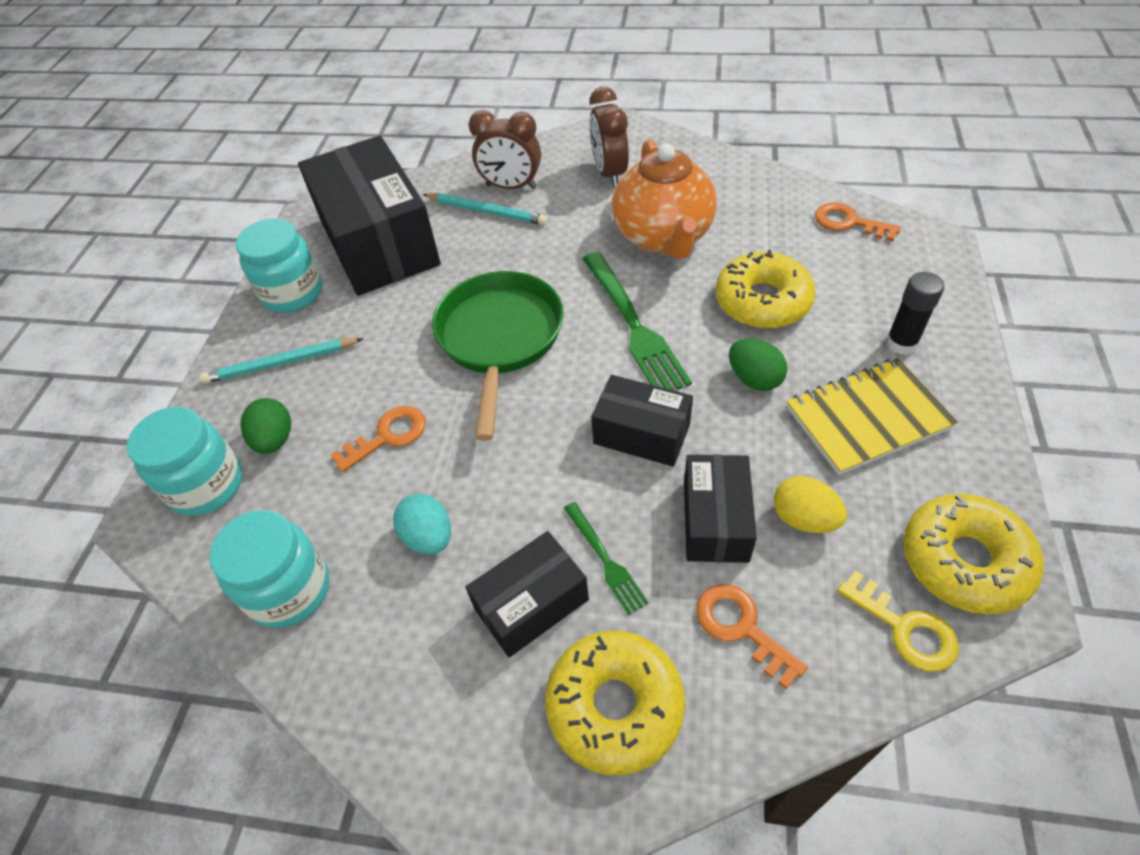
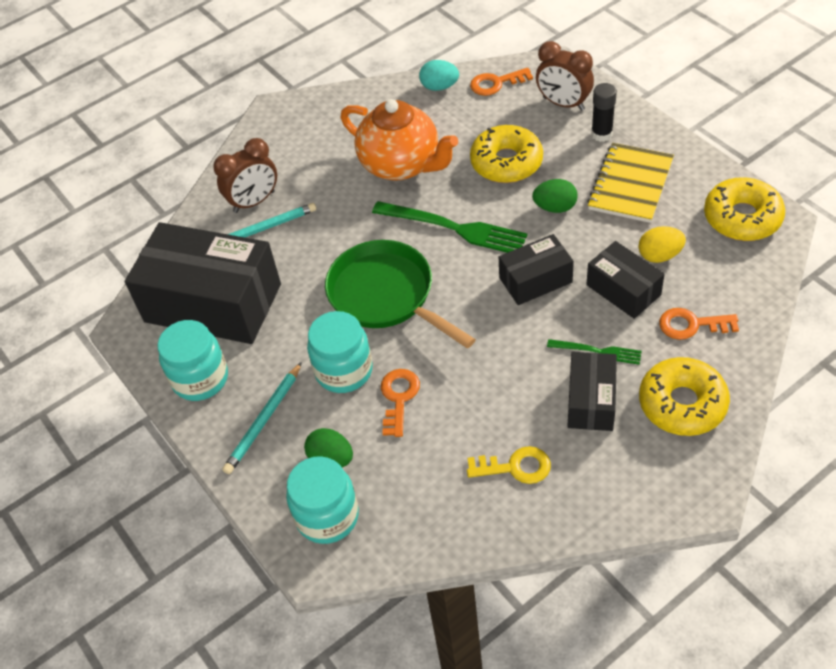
camera: 45 degrees left, 0 degrees up
turquoise jar [210,510,330,628] -> turquoise jar moved to [307,311,373,393]
turquoise egg [393,494,451,555] -> turquoise egg moved to [419,60,459,91]
brown clock [589,87,629,187] -> brown clock moved to [536,41,594,111]
yellow key [837,571,959,672] -> yellow key moved to [467,446,551,484]

